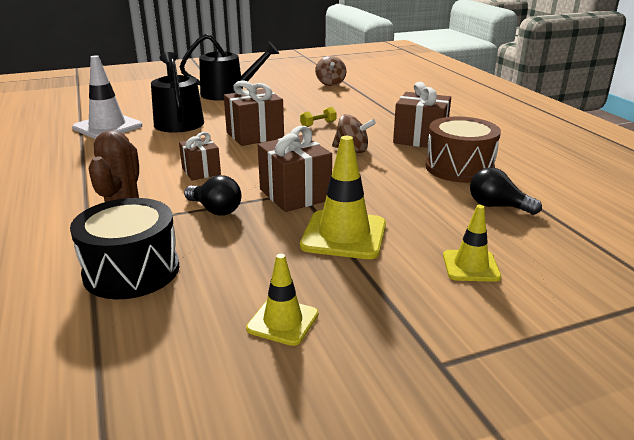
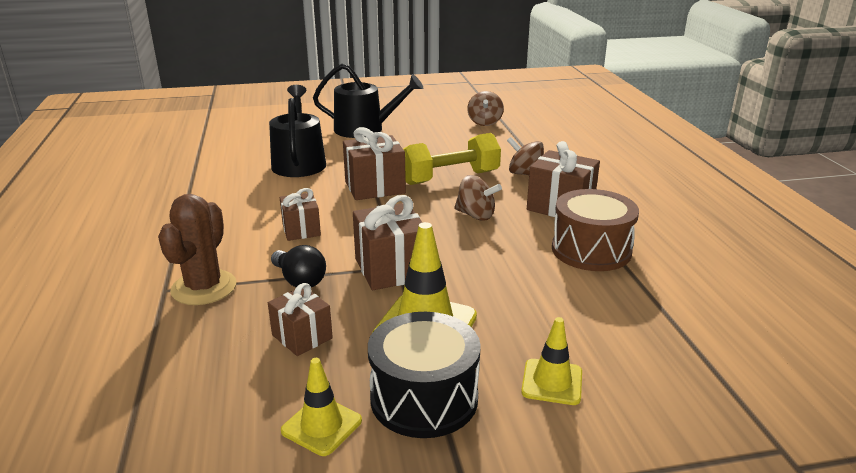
camera: 10 degrees right, 0 degrees up
black drum [70,198,179,299] -> black drum moved to [368,312,481,438]
white traffic cone [72,55,142,139] -> none
yellow dumbbell [300,107,337,127] -> yellow dumbbell [403,133,501,185], size x2.34
black light bulb [470,167,542,215] -> none
none -> brown gift [268,283,333,356]
none -> brown spinning top [507,137,544,175]

